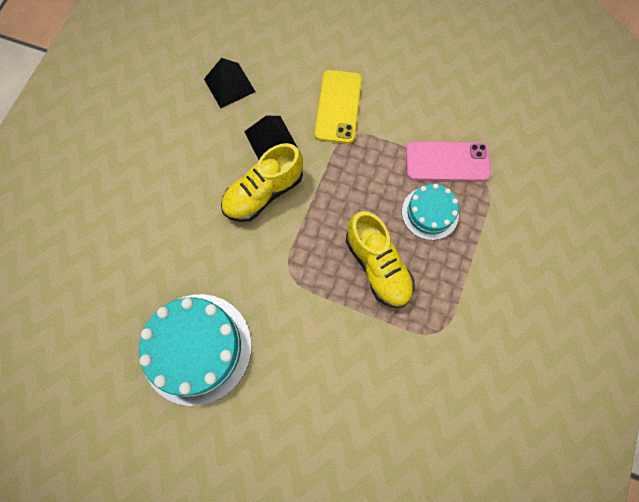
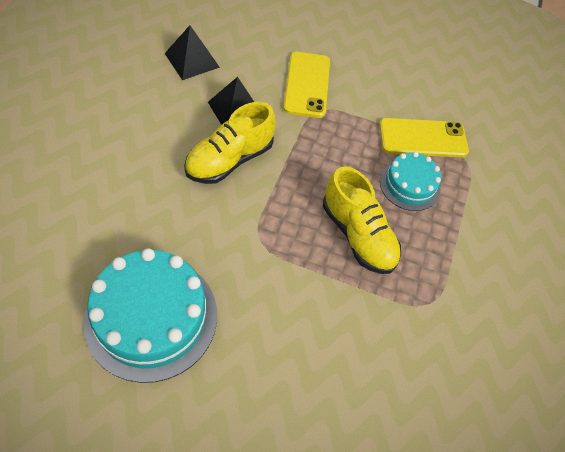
camera: 10 degrees left, 15 degrees down
pink phone [406,141,491,181] -> yellow phone [379,118,469,157]

